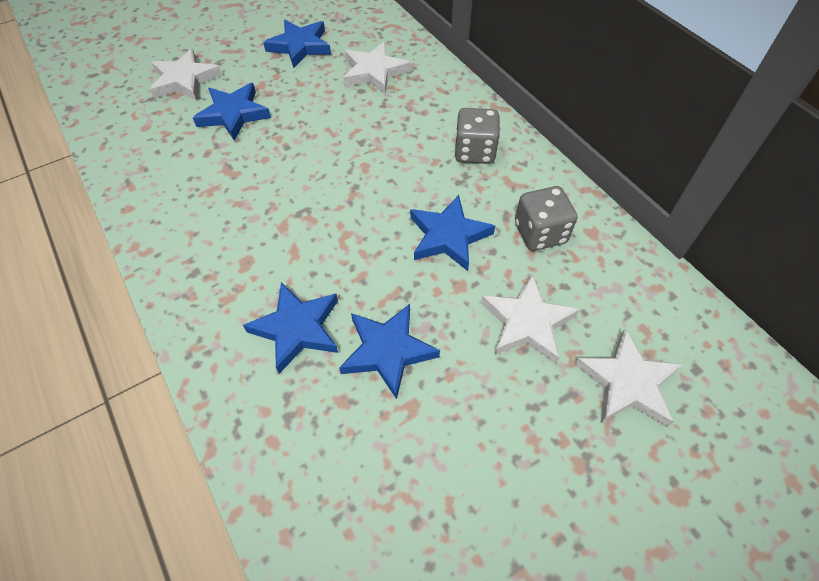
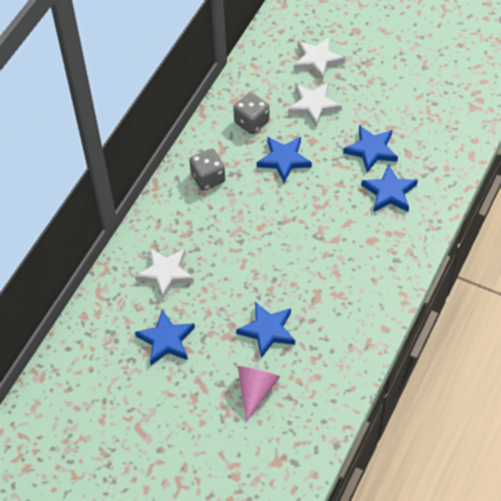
camera: 120 degrees left, 0 degrees up
white star [150,49,222,101] -> pink cone [238,366,280,422]

